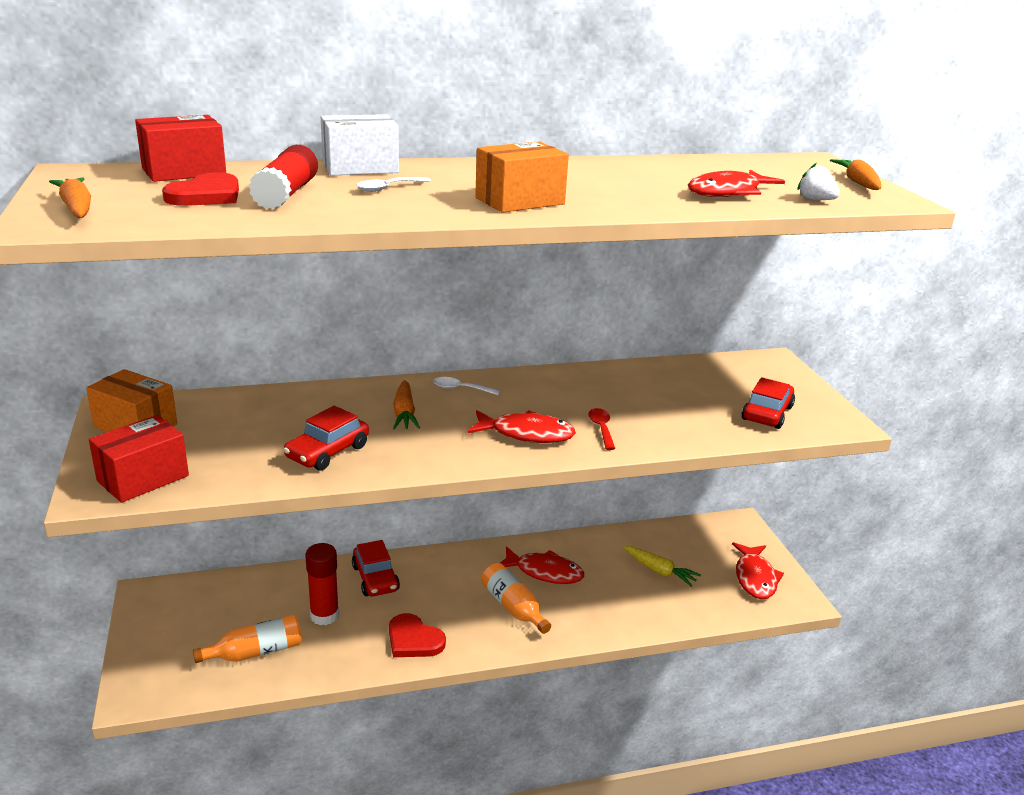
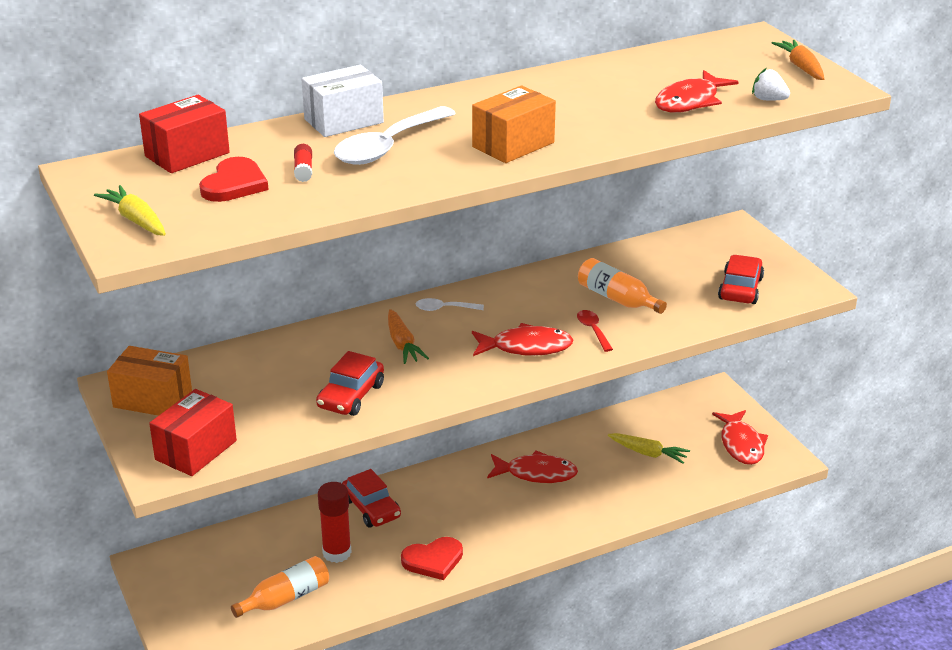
camera: 10 degrees left, 5 degrees up
orange carrot [49,178,91,218] -> yellow carrot [94,185,166,236]
red glue stick [249,145,318,209] -> red glue stick [294,144,312,182], size x0.51
white spoon [356,177,431,192] -> white spoon [334,106,456,165], size x2.09
red heart [389,613,446,657] -> red heart turned 45 degrees counterclockwise [401,537,463,580]
orange bottle [481,563,551,634] -> orange bottle moved to [578,258,667,314]

